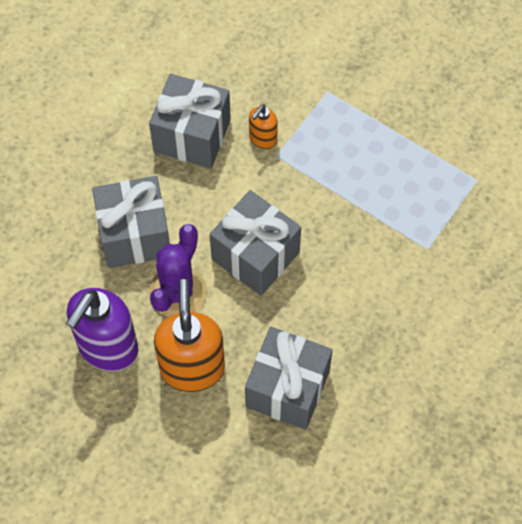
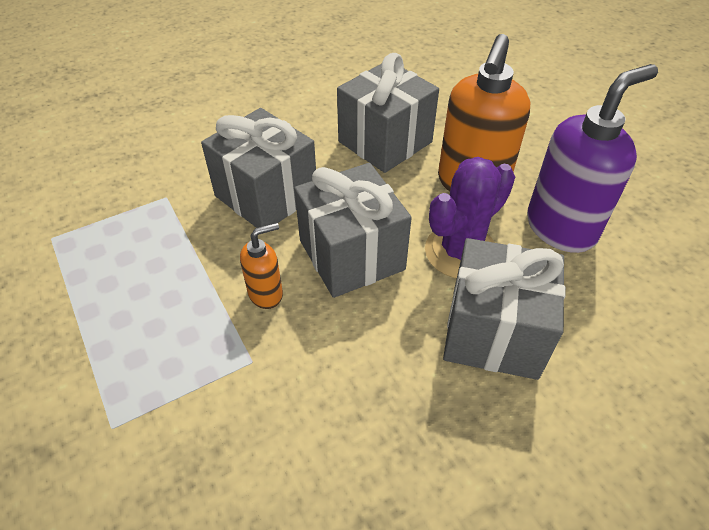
camera: 155 degrees left, 15 degrees down
grey gift [149,74,231,168] -> grey gift moved to [201,108,316,228]
orange soap dispenser [249,105,278,149] -> orange soap dispenser moved to [240,223,283,309]

